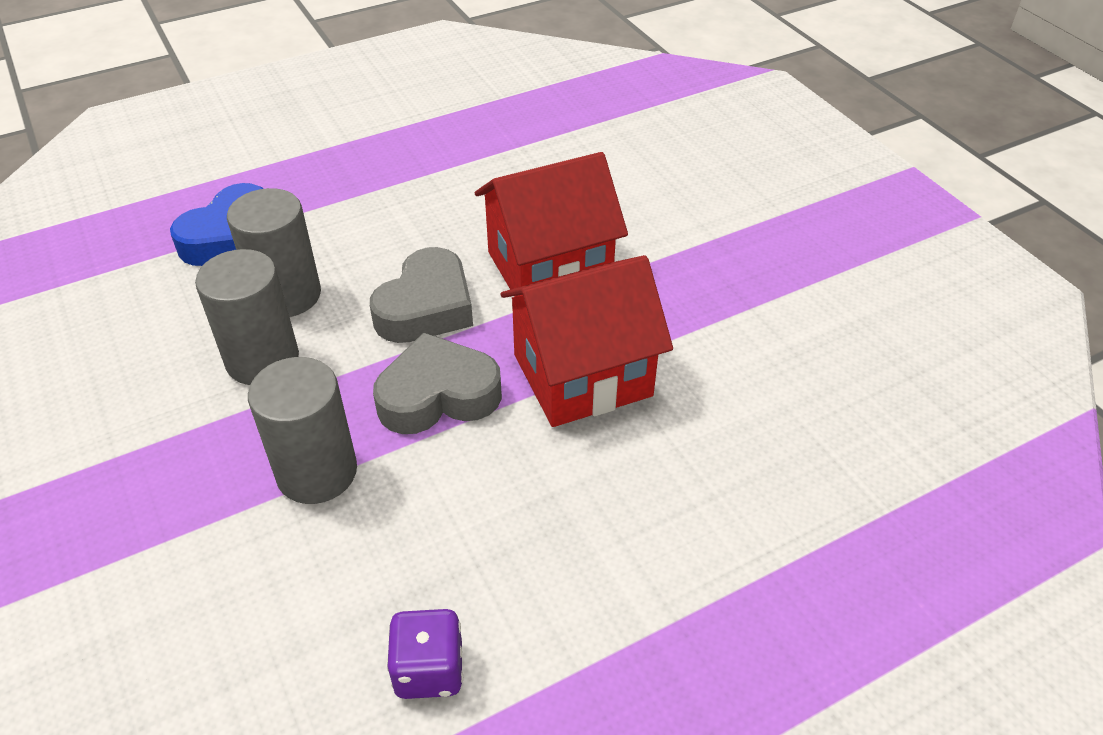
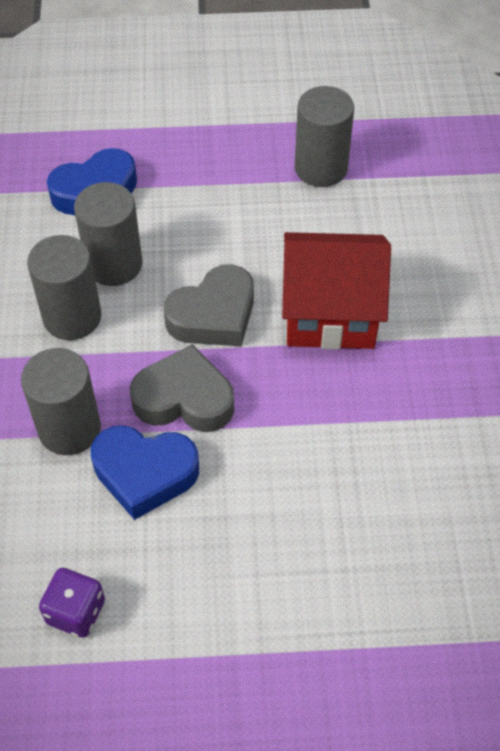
camera: 25 degrees right, 10 degrees up
red house [501,255,673,427] -> none
none -> blue heart [91,425,199,520]
none -> grey cylinder [295,86,354,187]

